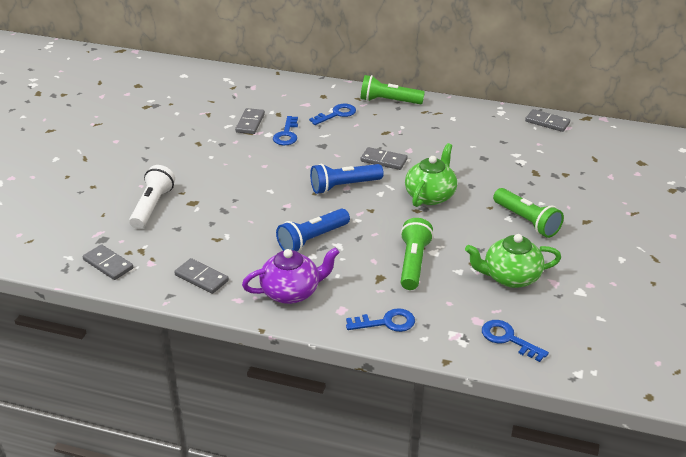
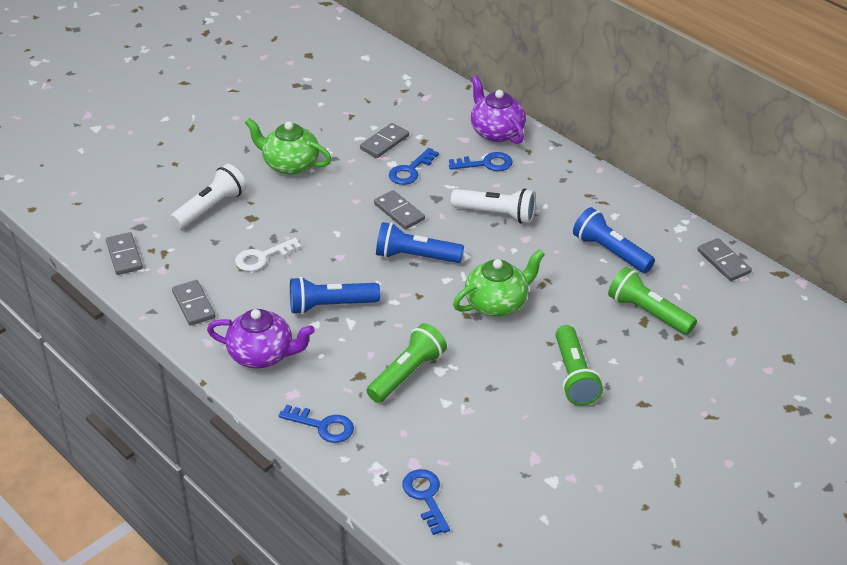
camera: 30 degrees right, 5 degrees up
green flashlight [361,75,425,104] -> green flashlight moved to [608,267,697,335]
grey domino [361,147,408,170] -> grey domino moved to [374,190,425,229]
green teapot [465,234,561,288] -> green teapot moved to [245,118,331,175]
none -> white key [235,238,301,272]
none -> white flashlight [451,188,536,224]
none -> purple teapot [471,76,526,144]
none -> blue flashlight [573,207,655,273]

